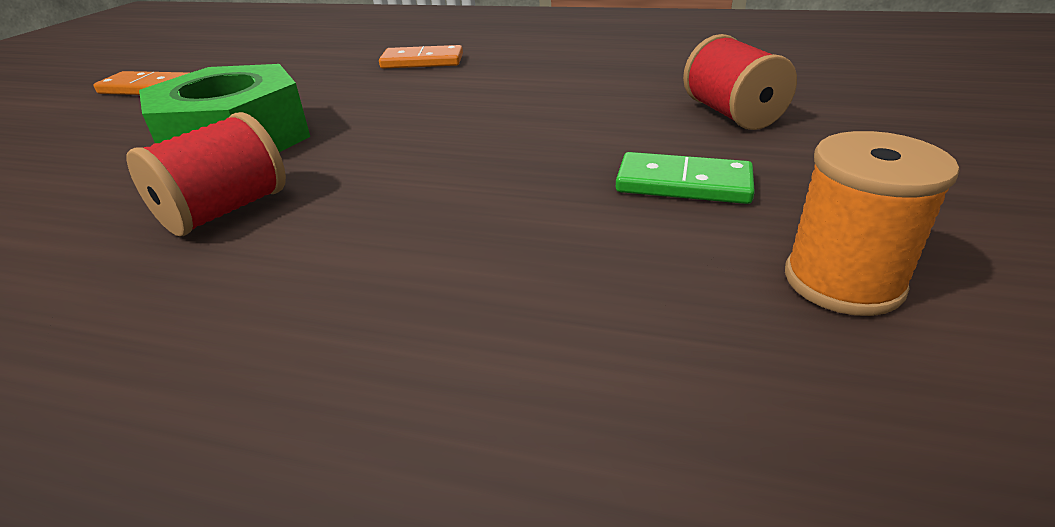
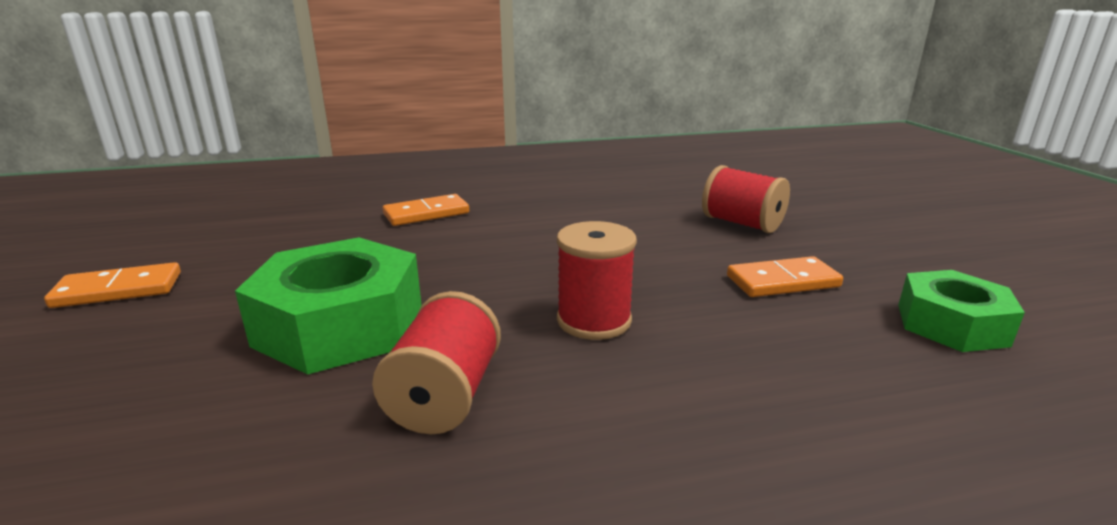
camera: 30 degrees left, 10 degrees down
green domino [616,152,755,204] -> orange domino [727,256,843,297]
orange spool [785,131,959,316] -> green nut [898,270,1025,352]
none -> red spool [557,221,637,340]

